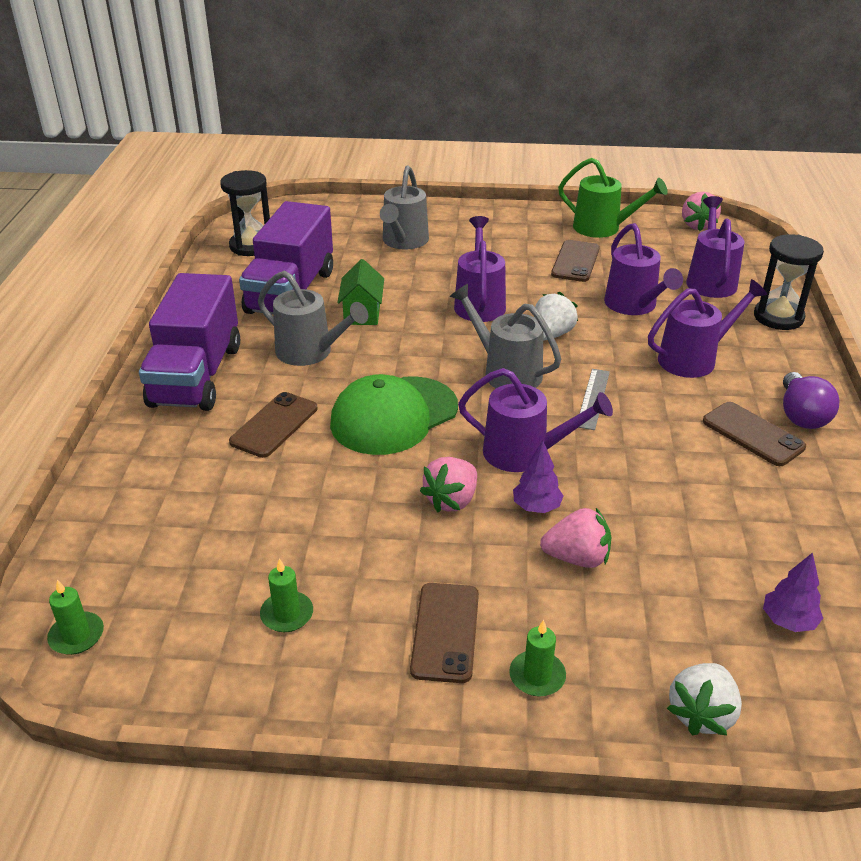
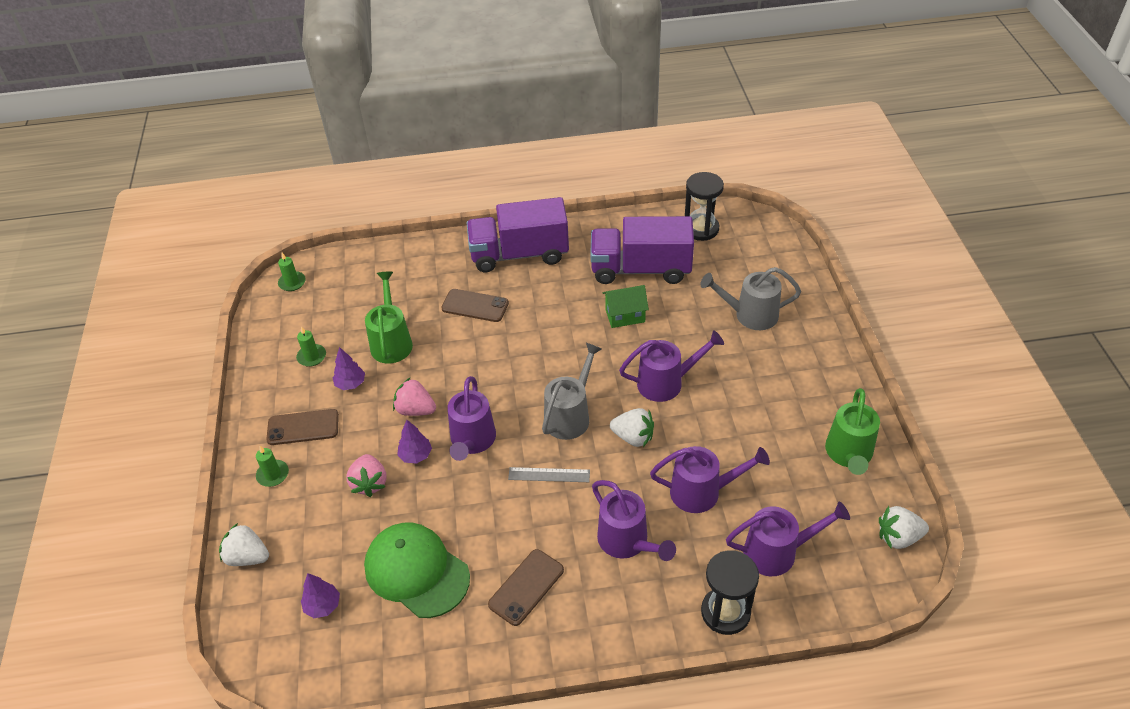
camera: 80 degrees right, 10 degrees up
grey watering can [258,271,368,366] -> none
green cap [330,374,458,455] -> green cap moved to [364,523,470,618]
brown phone [551,240,600,282] -> none
purple watering can [604,223,683,315] -> purple watering can turned 150 degrees counterclockwise [650,446,770,513]
pink strawberry [682,192,721,231] -> white strawberry [879,506,929,549]
purple light bulb [783,372,839,429] -> none
none -> purple tree [333,347,365,390]
none -> green watering can [365,272,413,364]

